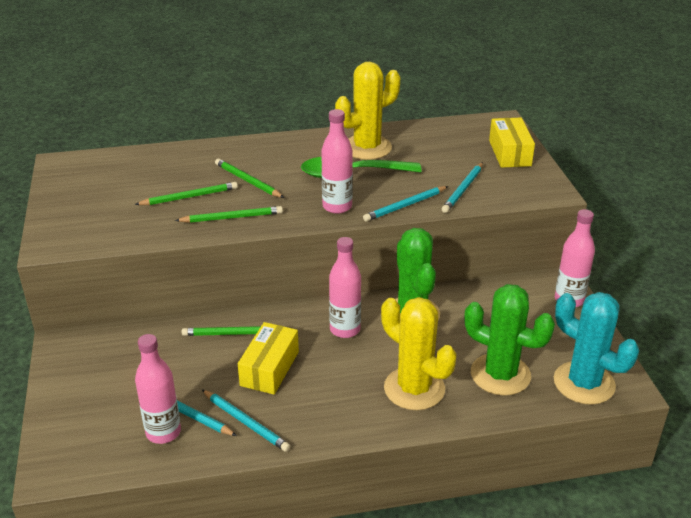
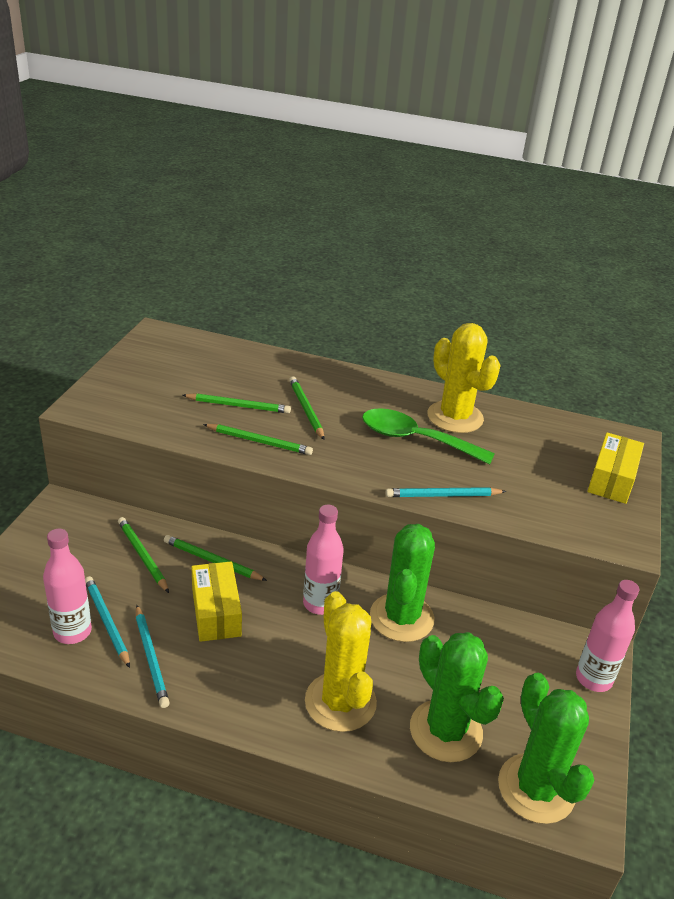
camera: 25 degrees right, 0 degrees up
yellow box [238,322,299,394] -> yellow box turned 60 degrees counterclockwise [191,561,242,642]
pink bottle [321,109,353,214] -> none
yellow cactus [335,62,400,160] -> yellow cactus turned 60 degrees clockwise [428,323,501,433]
turquoise pencil [442,162,483,213] -> none
turquoise cactus [554,292,639,405] -> green cactus [498,673,595,824]
none -> green pencil [118,517,169,593]

